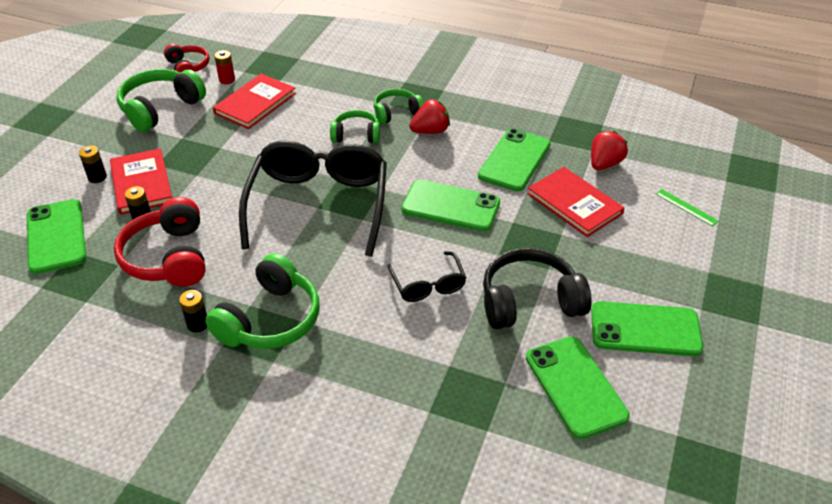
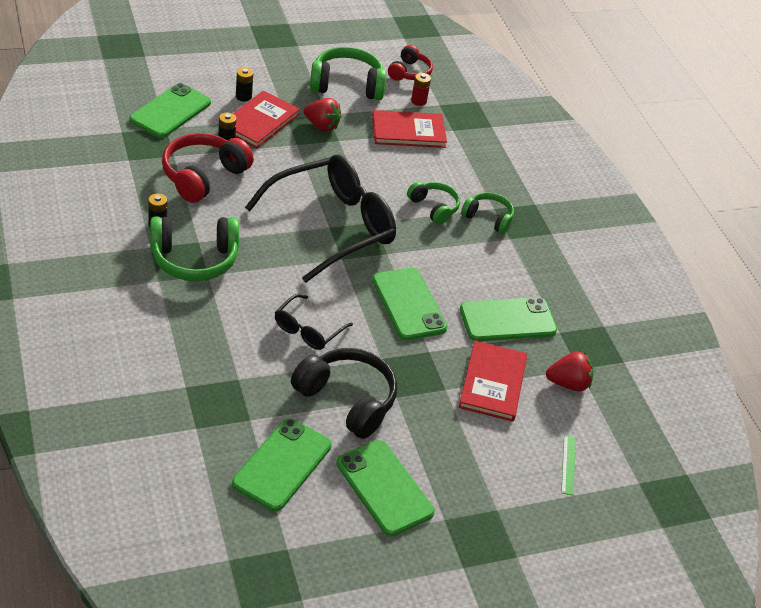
camera: 45 degrees right, 0 degrees up
red strawberry [409,99,450,134] -> red strawberry moved to [303,98,342,132]

